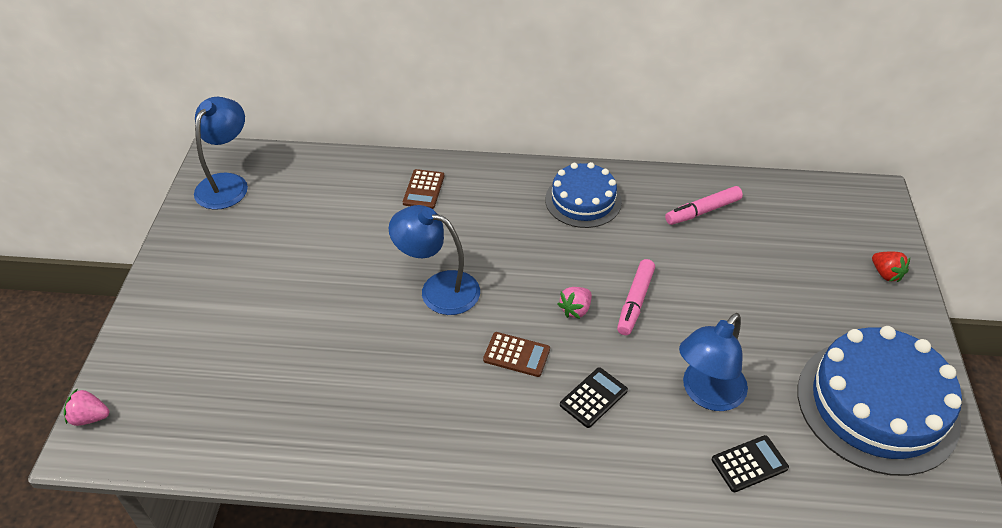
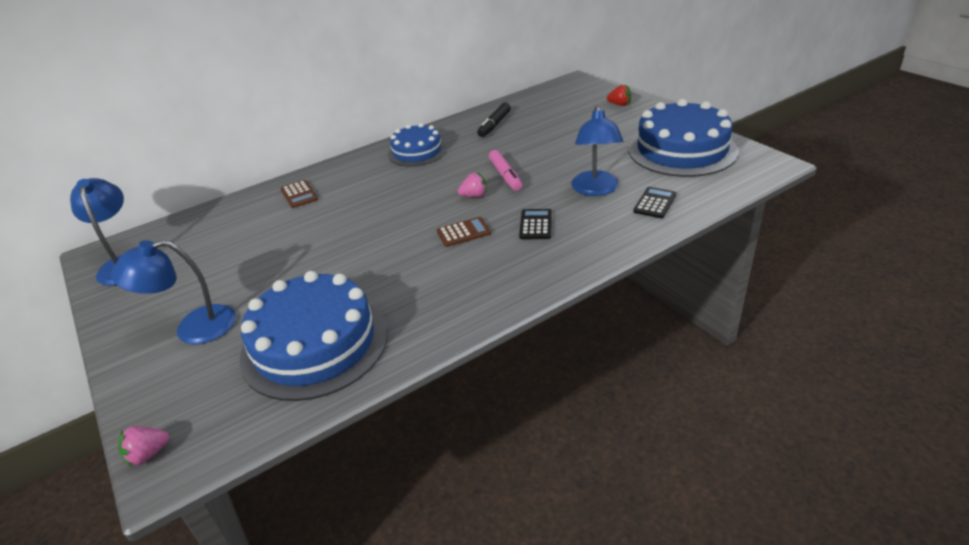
camera: 35 degrees left, 10 degrees down
blue lamp [389,205,480,315] -> blue lamp moved to [111,240,236,344]
pink strawberry [558,287,592,319] -> pink strawberry turned 105 degrees counterclockwise [458,173,487,197]
pink marker [665,186,743,225] -> black marker [477,102,511,137]
none -> blue cake [240,271,388,401]

